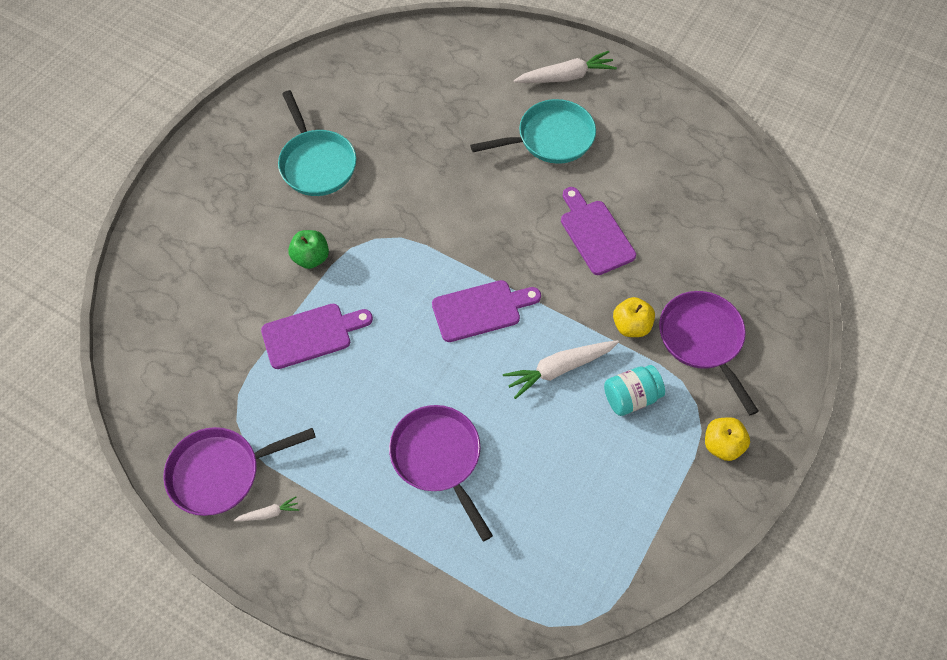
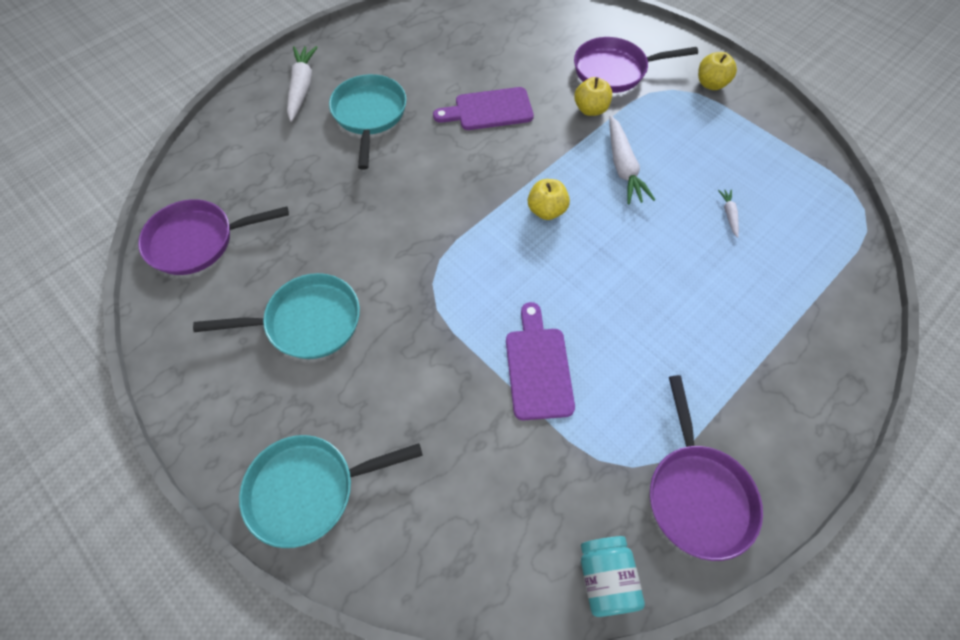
camera: 75 degrees left, 0 degrees up
white carrot [234,496,299,521] -> white carrot moved to [718,189,739,238]
green apple [288,230,329,269] -> none
purple pan [389,405,493,541] -> purple pan moved to [138,199,289,275]
purple cutting board [432,280,541,342] -> yellow apple [528,179,570,220]
turquoise jar [604,365,665,416] -> turquoise jar moved to [581,536,645,617]
none -> turquoise pan [239,435,423,548]

